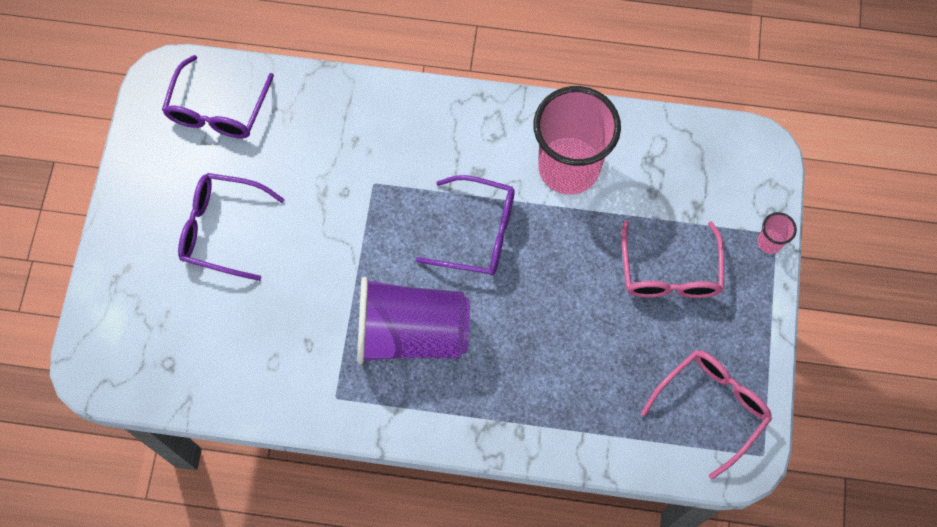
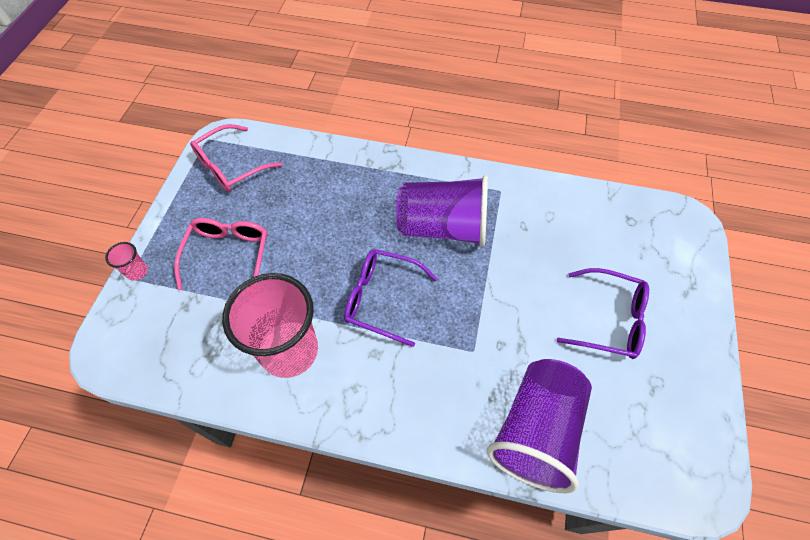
camera: 175 degrees left, 10 degrees down
purple glasses [162,55,274,139] -> none
none -> purple cup [487,359,592,493]

